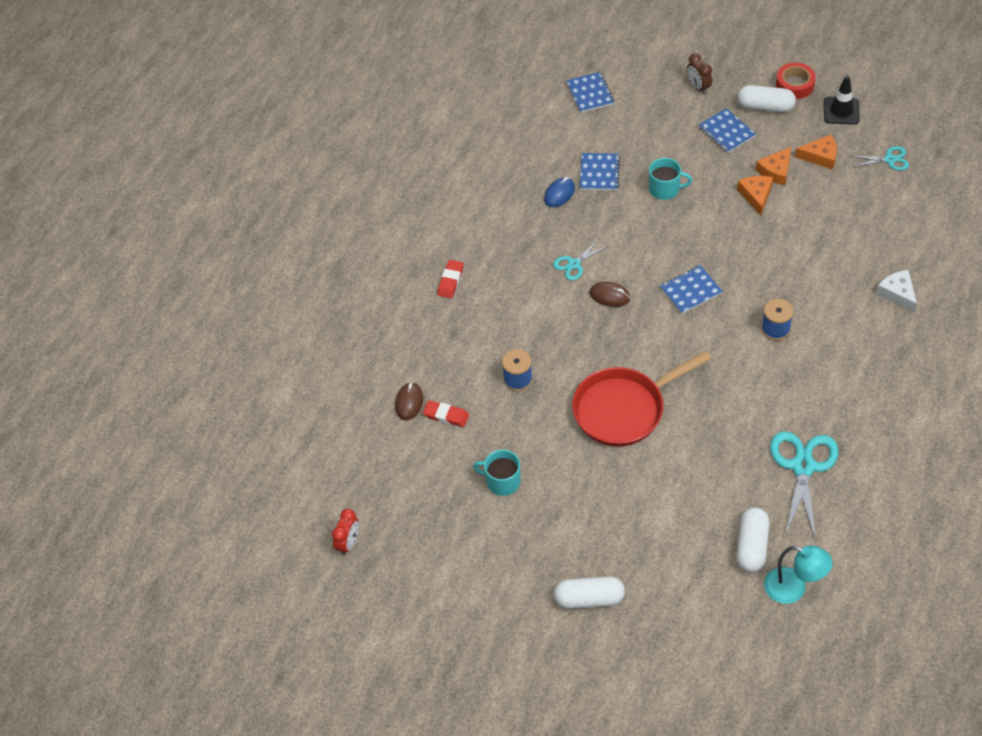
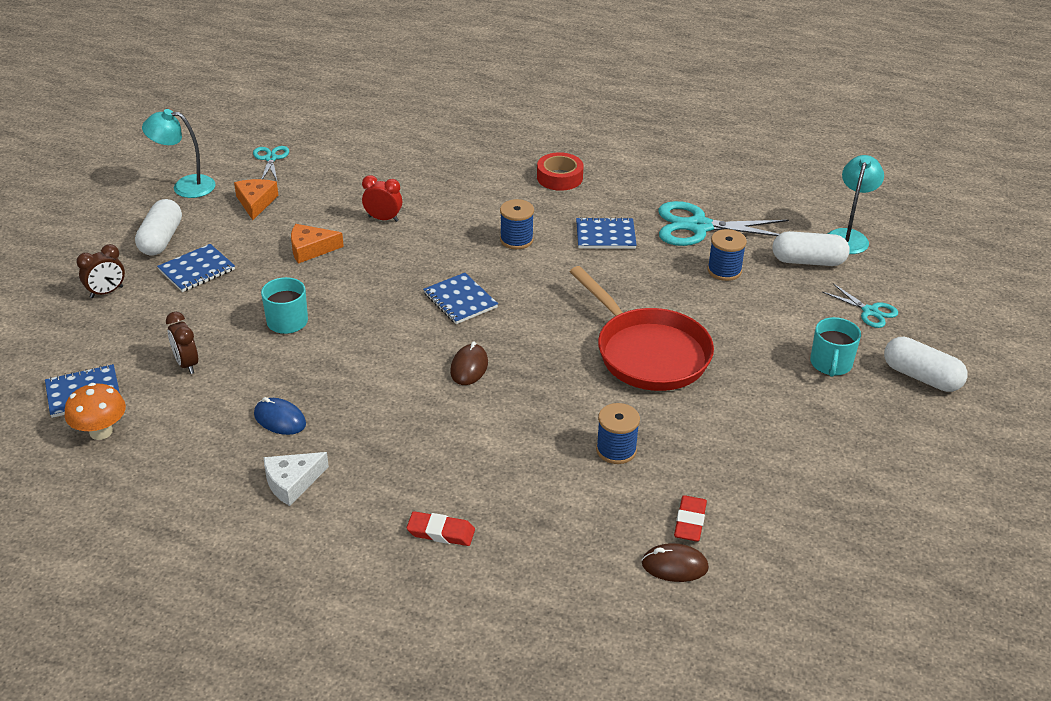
camera: 100 degrees left, 15 degrees down
red clock [332,509,359,556] -> red clock moved to [362,175,402,222]
turquoise mug [473,450,521,496] -> turquoise mug moved to [810,317,861,377]
turquoise scissors [553,240,608,280] -> turquoise scissors moved to [823,284,898,328]
white capsule [554,577,625,609] -> white capsule turned 45 degrees counterclockwise [884,337,968,392]
blue notebook [580,153,620,190] -> blue notebook moved to [576,217,637,249]
orange cheese [756,147,791,185] -> none
red tape [776,62,816,99] -> red tape moved to [537,152,584,191]
black traffic cone [824,76,860,124] -> turquoise lamp [142,109,216,198]
white cheese [876,270,917,312] -> white cheese moved to [264,452,329,506]
none -> orange mushroom [65,383,126,440]
none -> brown clock [166,312,198,374]
none -> blue spool [707,229,747,281]

